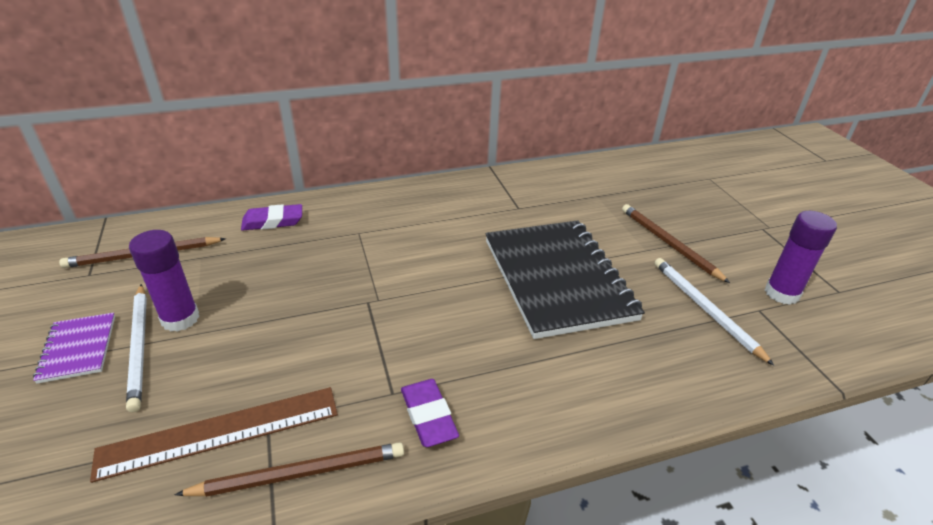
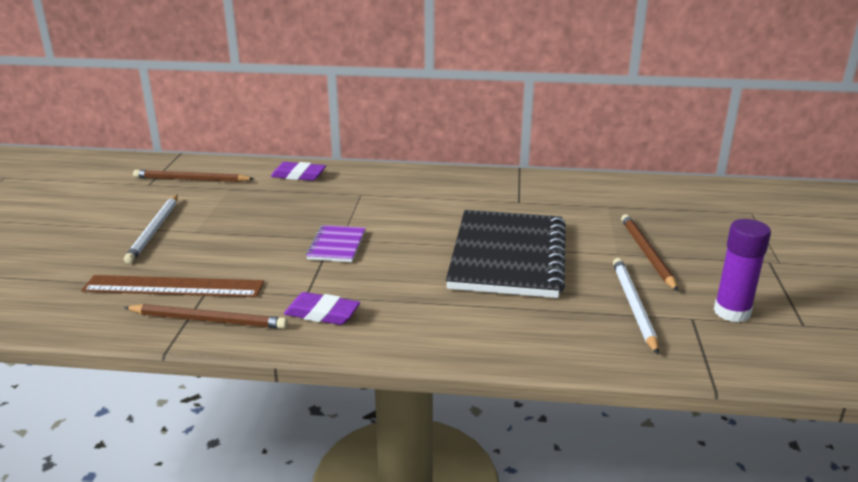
camera: 25 degrees right, 10 degrees down
purple notebook [33,313,115,384] -> purple notebook moved to [306,225,365,262]
purple glue stick [129,230,199,332] -> none
purple eraser [401,379,459,447] -> purple eraser turned 75 degrees counterclockwise [284,292,360,325]

